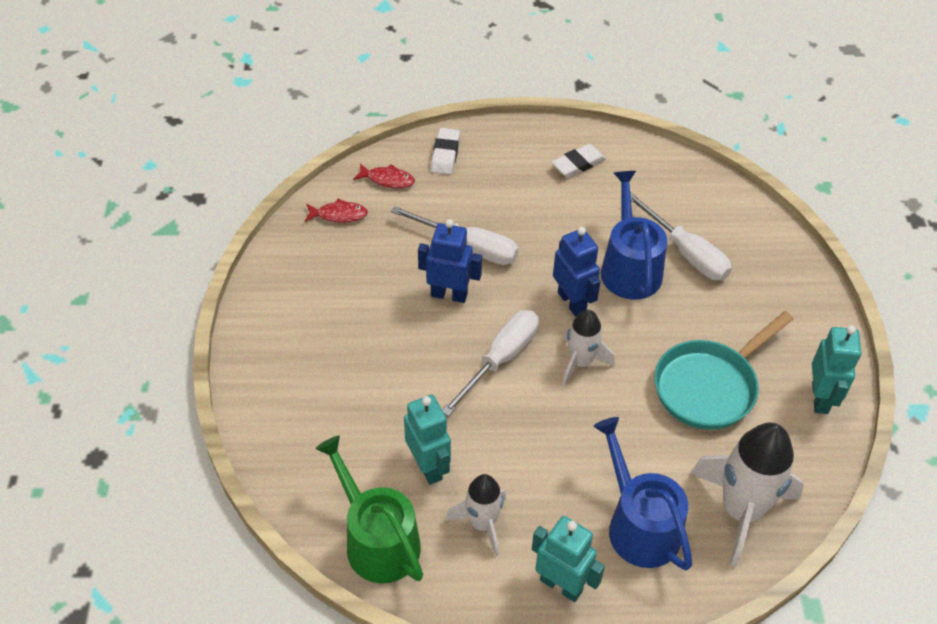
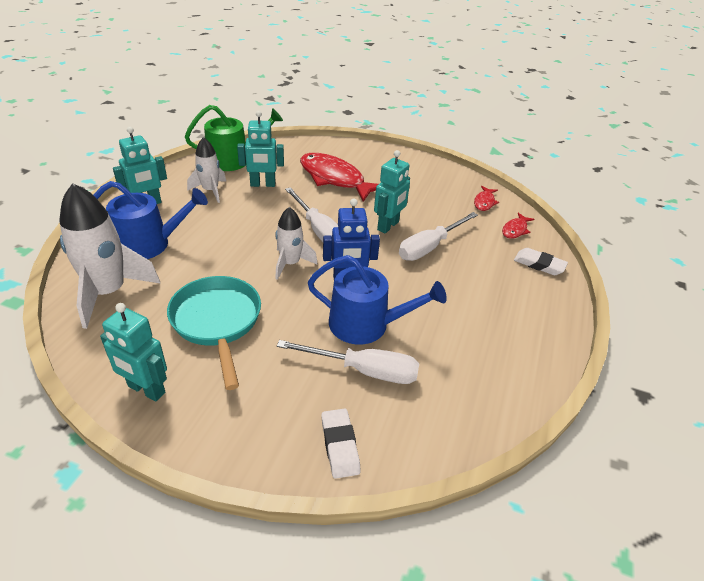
camera: 110 degrees right, 10 degrees down
blue robot [418,219,482,303] -> turquoise robot [374,150,410,233]
white eraser [551,144,606,178] -> white eraser moved to [321,409,361,479]
white screwdriver [630,192,732,280] -> white screwdriver turned 150 degrees counterclockwise [277,340,419,384]
none -> red fish [300,153,378,202]

